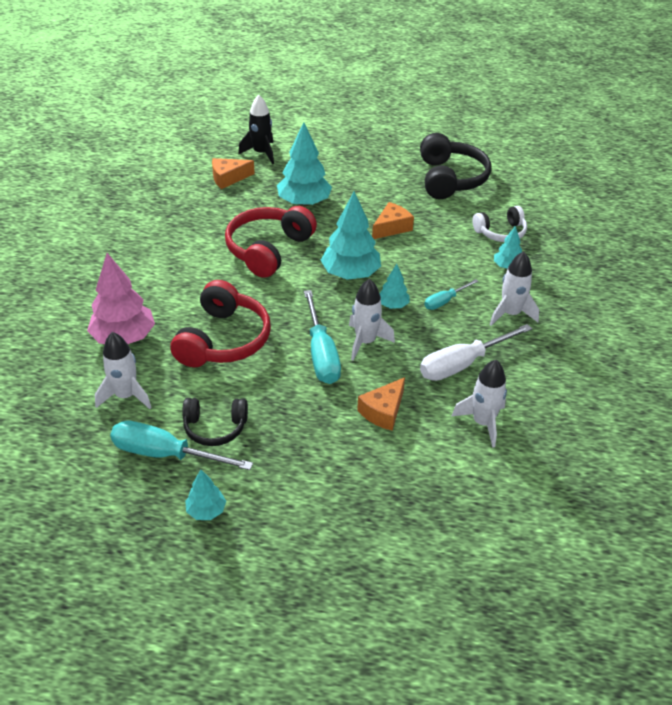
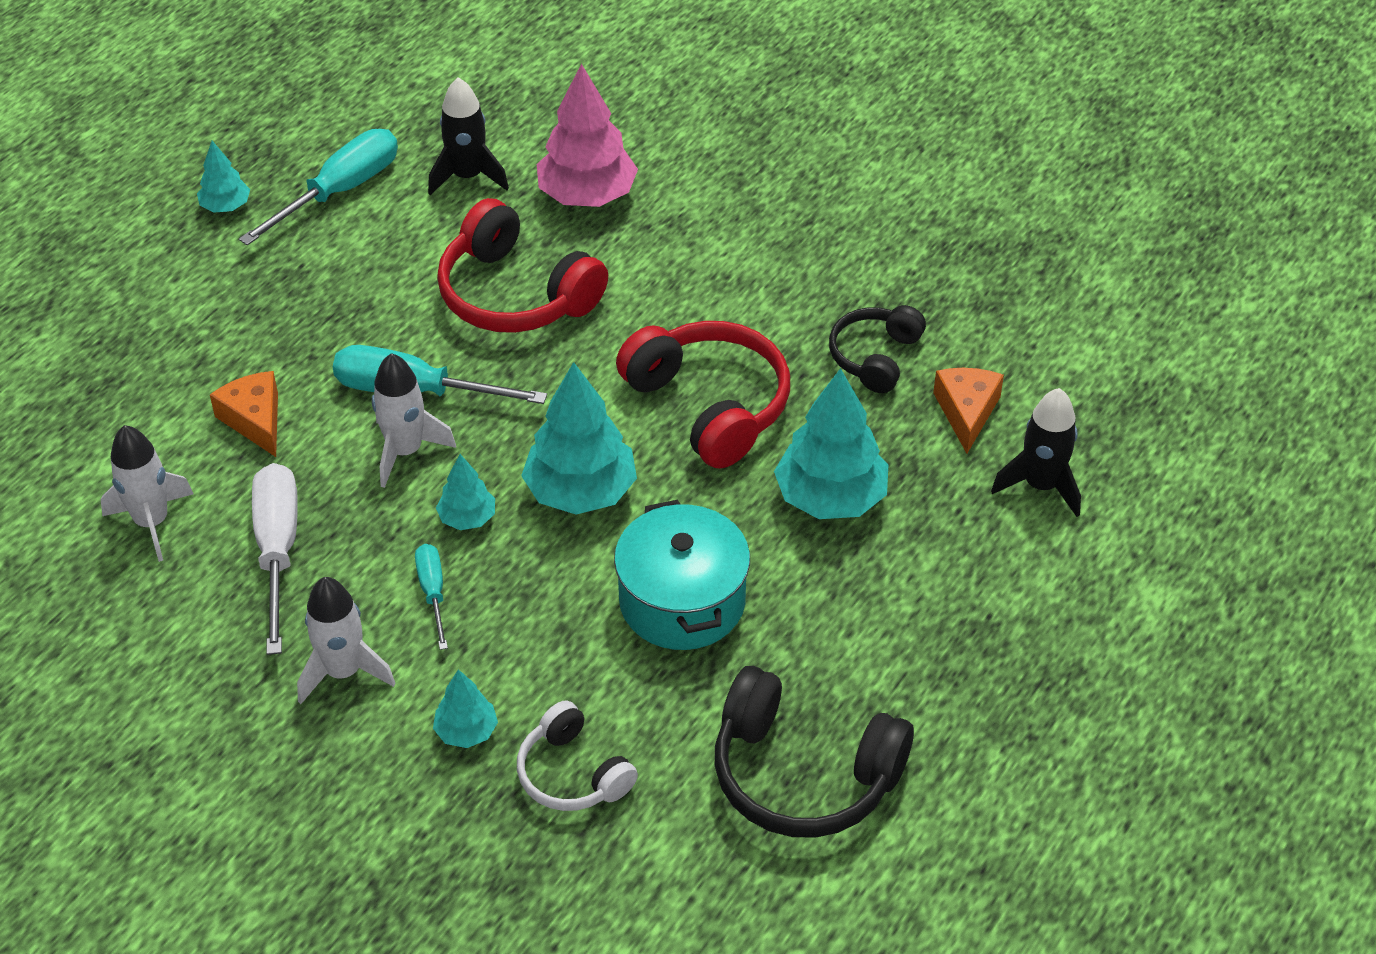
camera: 115 degrees right, 5 degrees up
white rocket [95,332,152,409] -> black rocket [428,77,509,195]
black headphones [182,398,248,446] -> black headphones moved to [829,305,926,393]
orange cheese [372,202,414,239] -> turquoise pot [614,499,750,650]
white headphones [472,206,527,242] -> white headphones turned 45 degrees counterclockwise [517,700,638,811]

